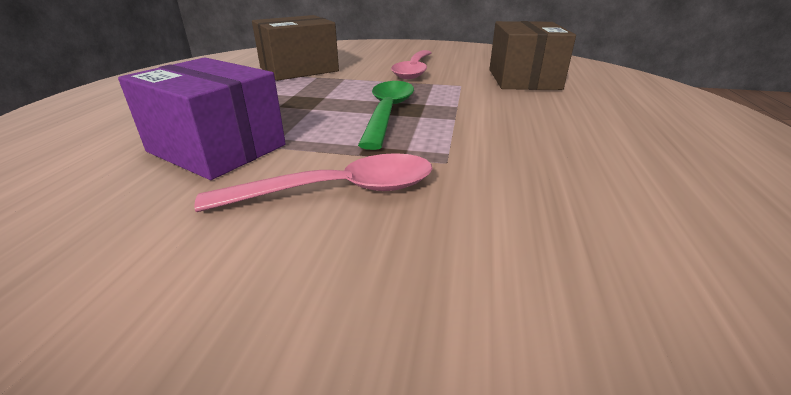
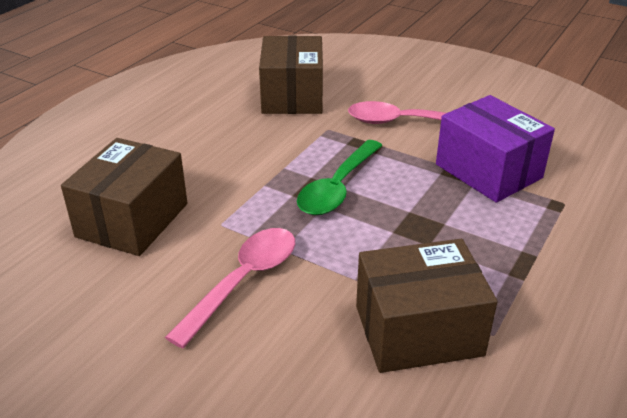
camera: 160 degrees left, 5 degrees up
none -> brown box [259,36,323,114]

